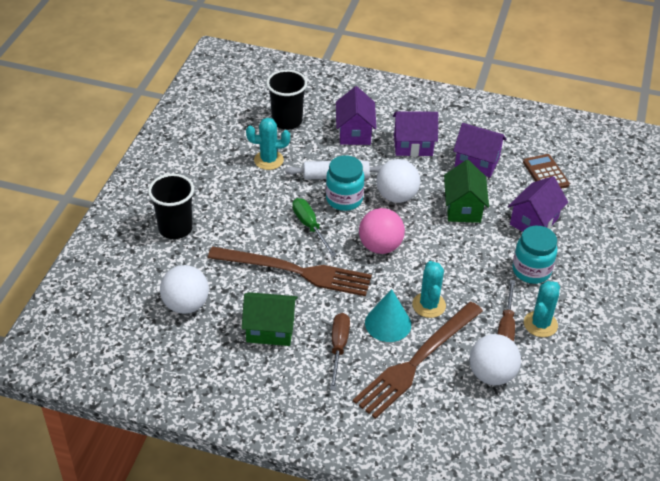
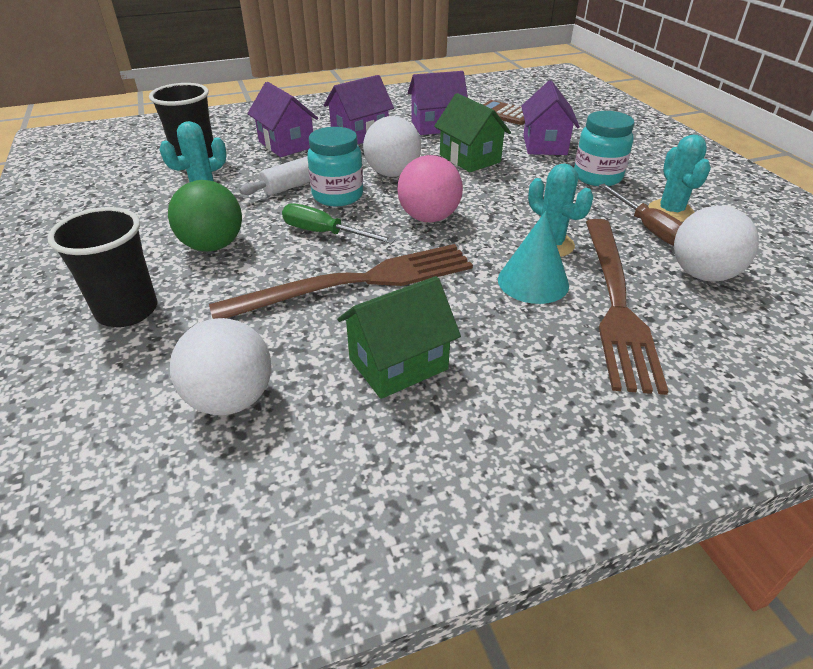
camera: 35 degrees left, 5 degrees down
brown screwdriver [330,313,350,390] -> none
none -> green ball [168,180,242,251]

